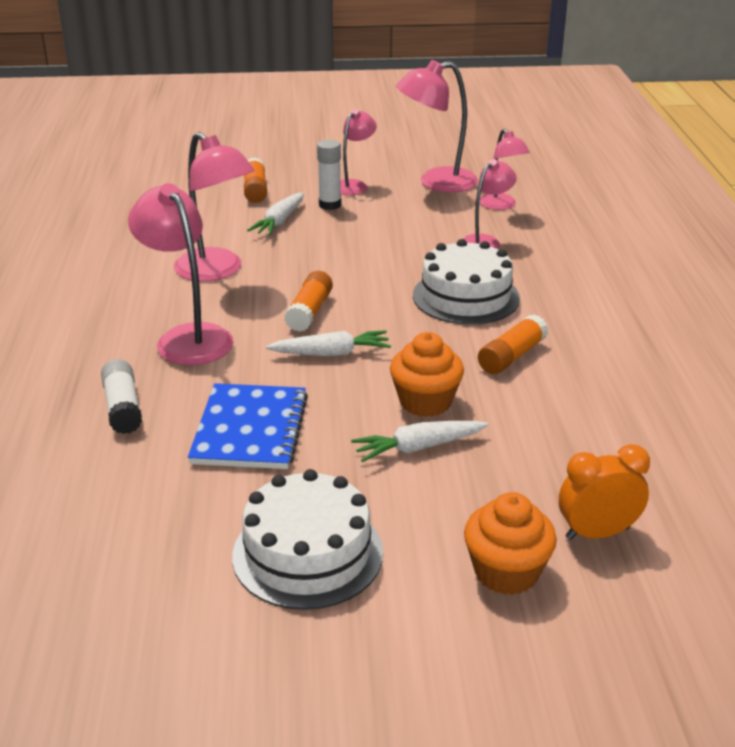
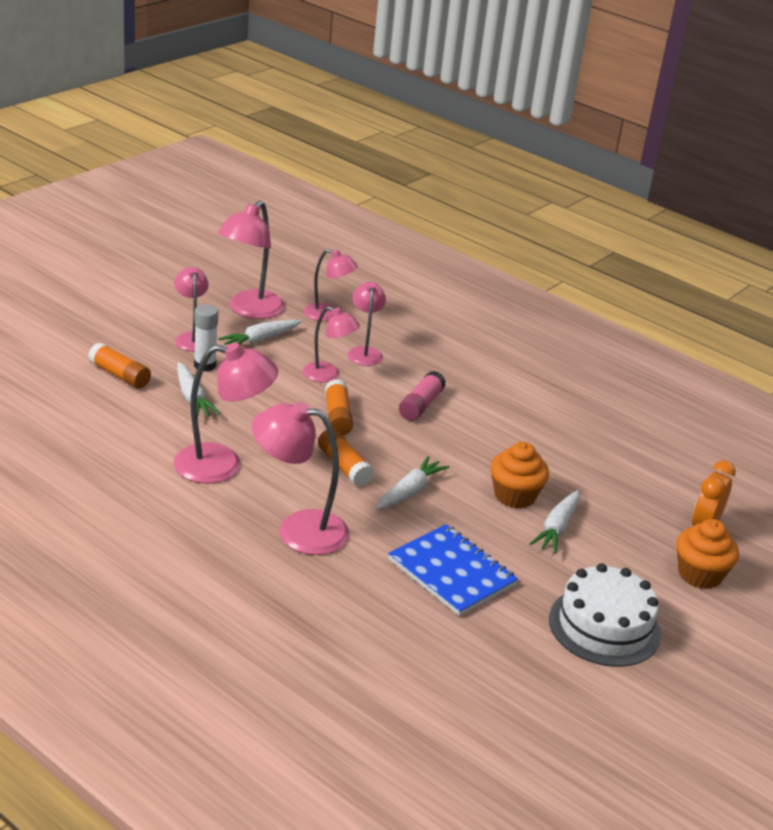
camera: 50 degrees left, 0 degrees up
white glue stick [101,359,142,434] -> none
white cake [413,239,520,325] -> pink glue stick [399,371,446,421]
orange glue stick [478,314,548,374] -> orange glue stick moved to [325,379,353,435]
none -> white carrot [218,319,302,345]
none -> pink lamp [303,306,360,382]

